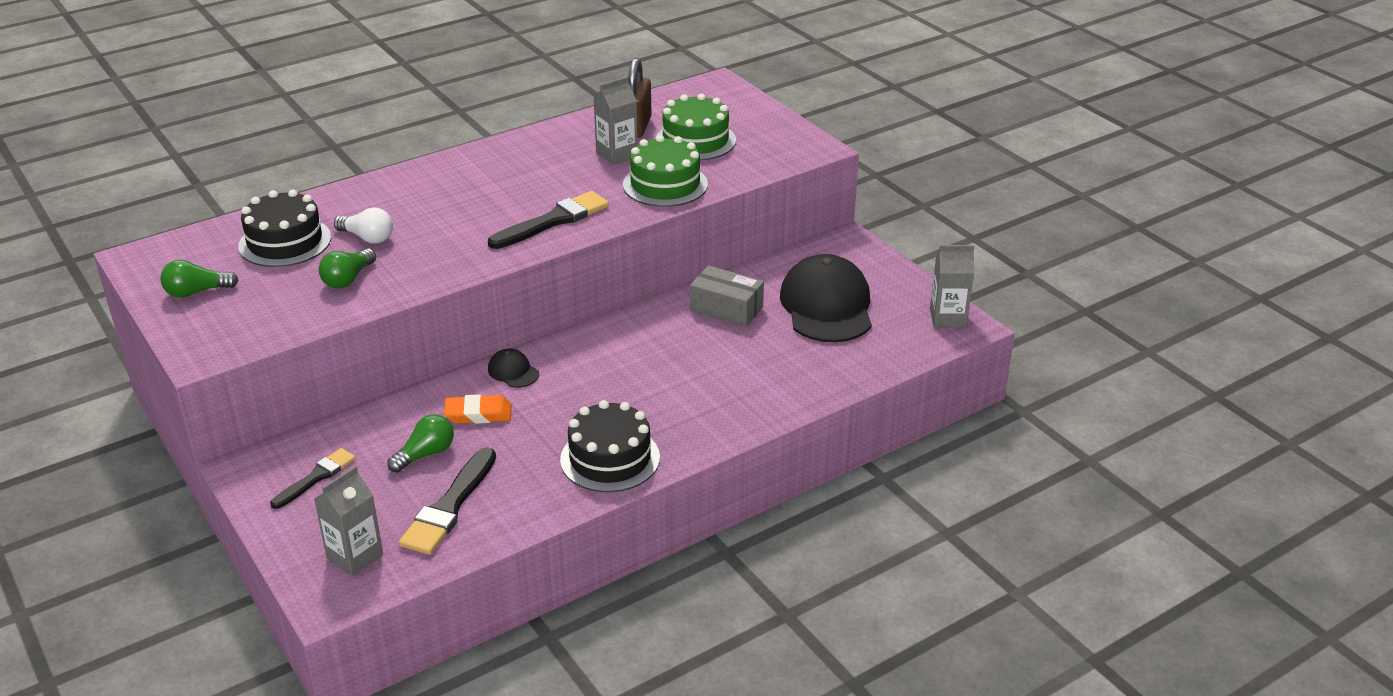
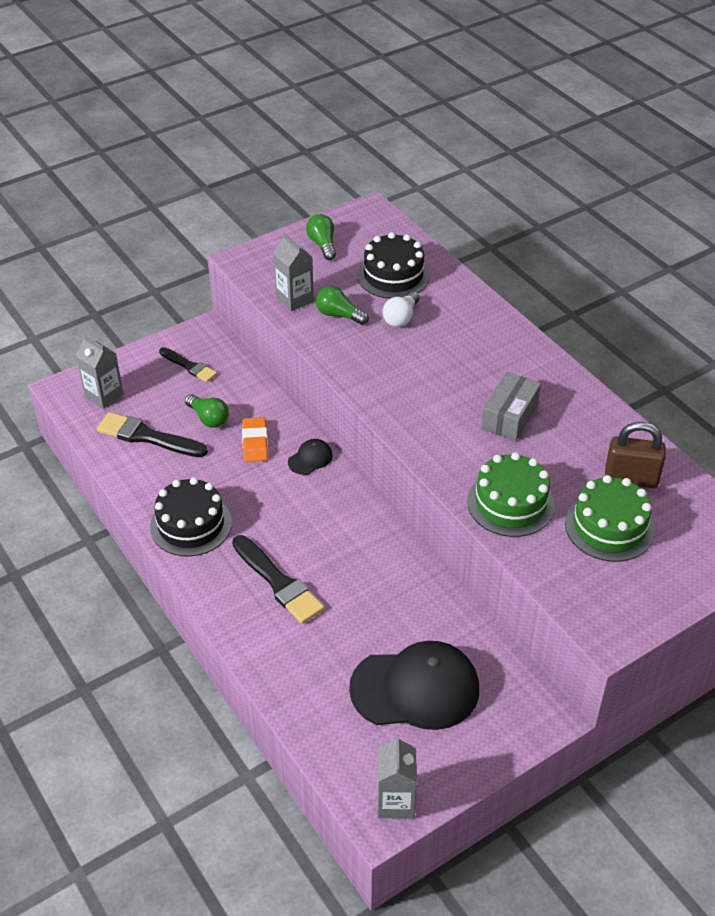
camera: 90 degrees right, 10 degrees up
black brush [488,191,609,249] -> black brush moved to [232,535,324,624]
grey carton [593,77,638,165] -> grey carton moved to [273,233,314,312]
grey box [690,265,764,327] -> grey box moved to [481,372,541,441]

